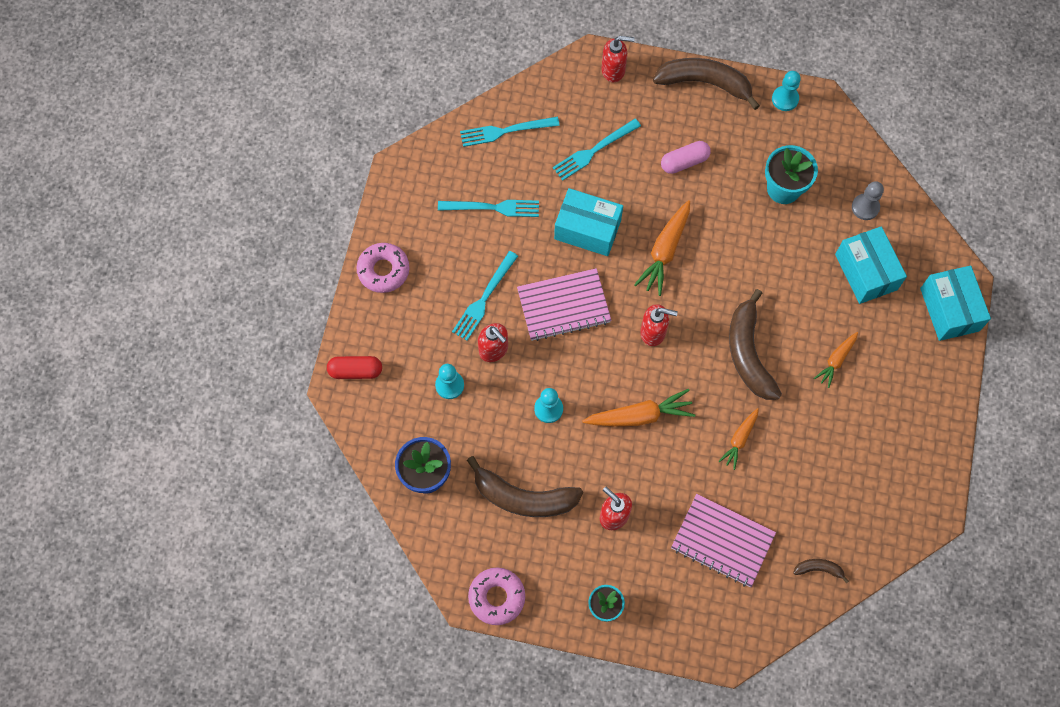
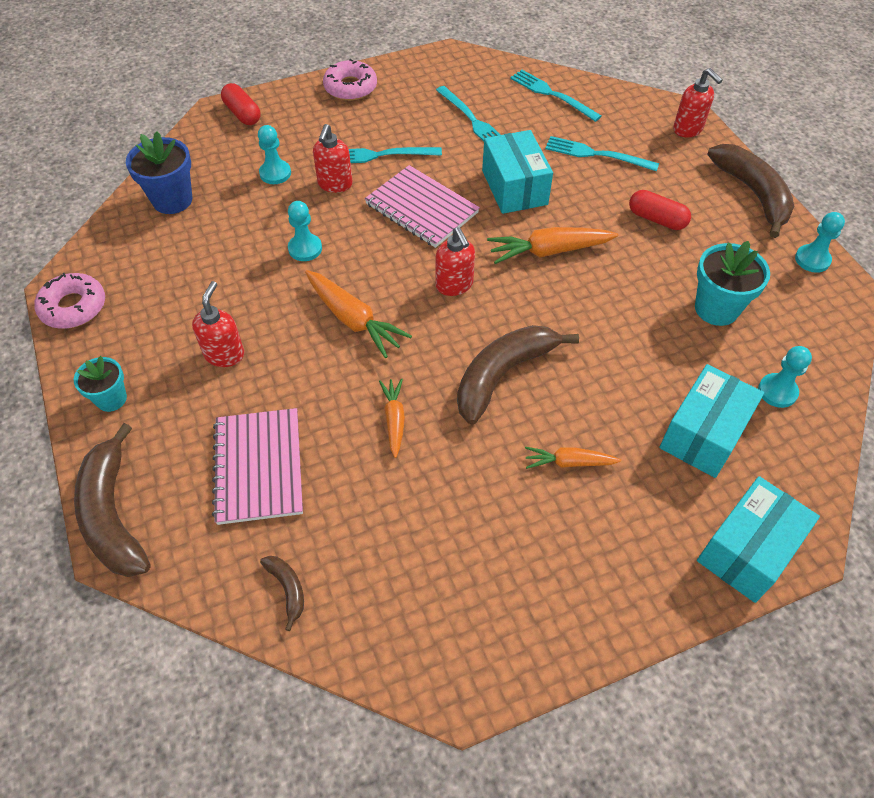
camera: 55 degrees right, 15 degrees down
brown banana [467,456,583,517] -> brown banana moved to [74,423,150,577]
pink capsule [661,141,711,174] -> red capsule [629,190,691,230]
orange carrot [719,408,759,470] -> orange carrot turned 90 degrees clockwise [379,378,405,458]
grey pawn [852,181,884,220] -> turquoise pawn [758,346,812,408]

